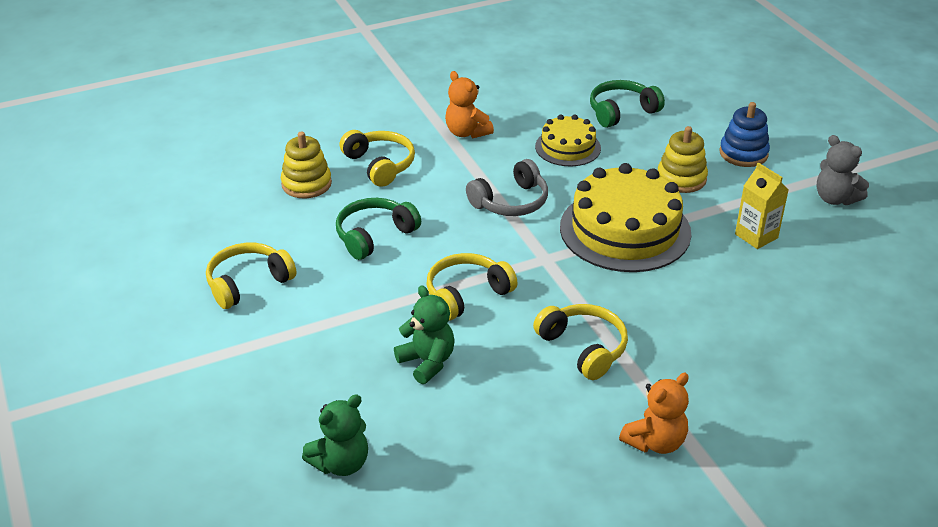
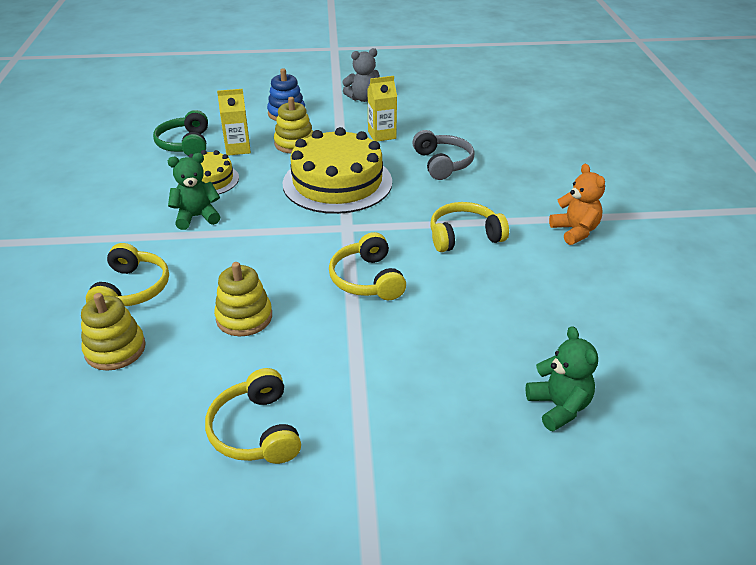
camera: 70 degrees left, 0 degrees up
green headphones [336,198,421,260] -> yellow stacking toy [214,262,272,336]
yellow headphones [340,130,415,187] -> yellow headphones turned 105 degrees clockwise [86,243,169,306]
green teddy bear [394,285,455,384] -> green teddy bear moved to [168,153,221,230]
orange teddy bear [445,71,494,139] -> none
grey headphones [466,159,548,216] -> grey headphones moved to [412,130,474,180]
none -> yellow carton [217,89,251,156]

